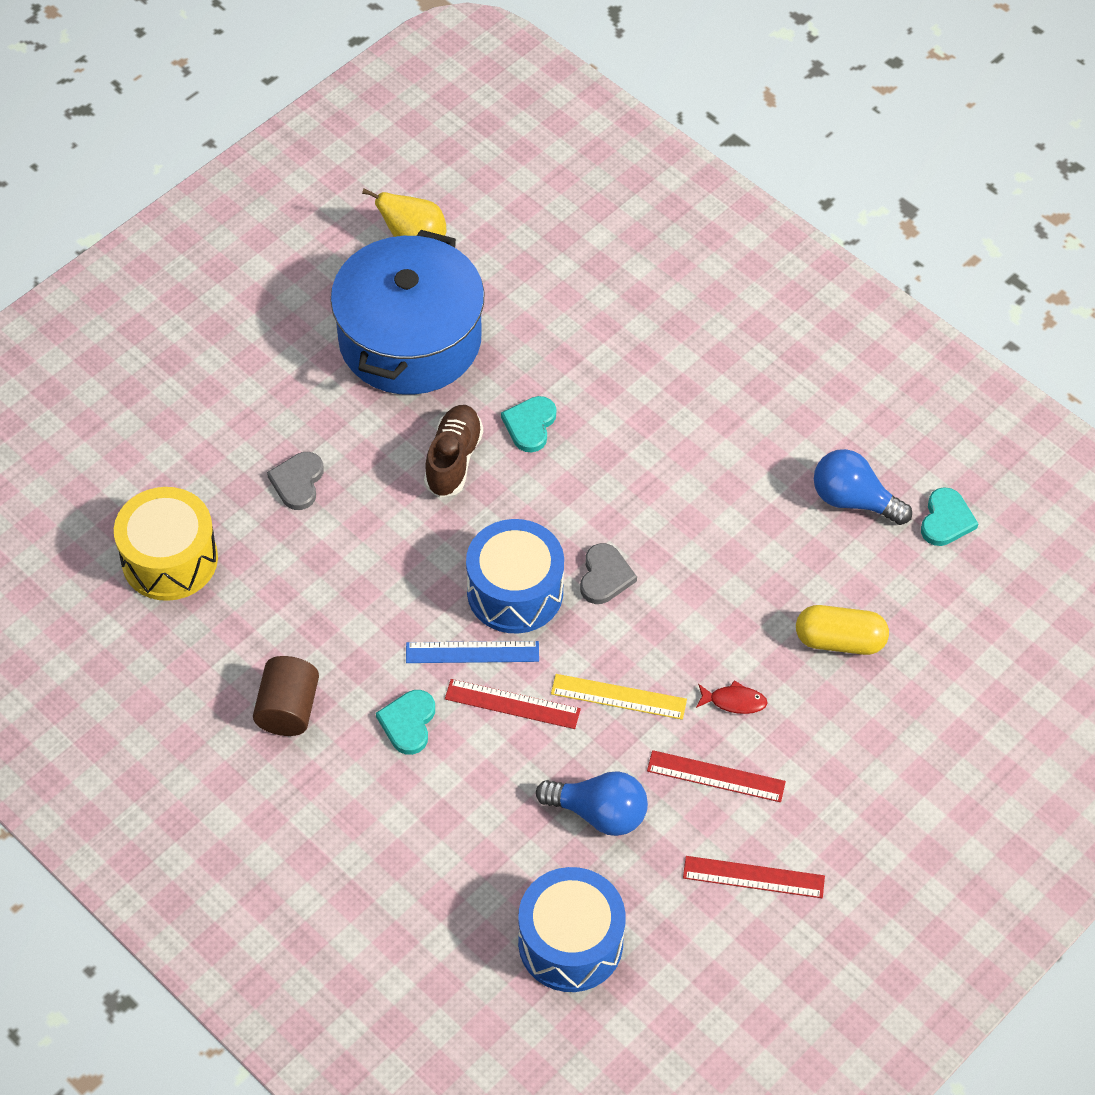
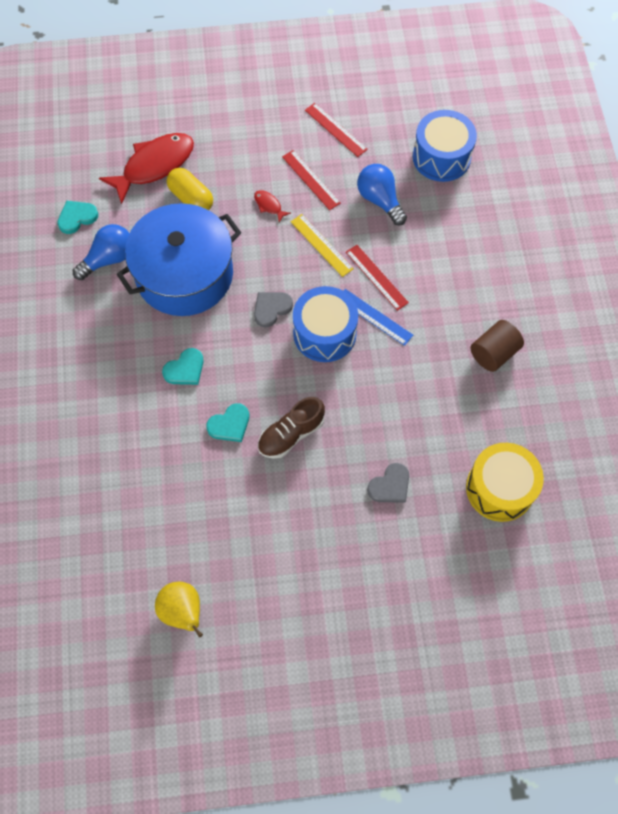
camera: 140 degrees left, 10 degrees up
blue pot [330,230,485,395] -> blue pot moved to [116,203,241,316]
turquoise heart [376,690,435,755] -> turquoise heart moved to [162,348,204,385]
blue light bulb [814,449,912,525] -> blue light bulb turned 105 degrees counterclockwise [73,224,129,280]
none -> red fish [99,133,194,204]

